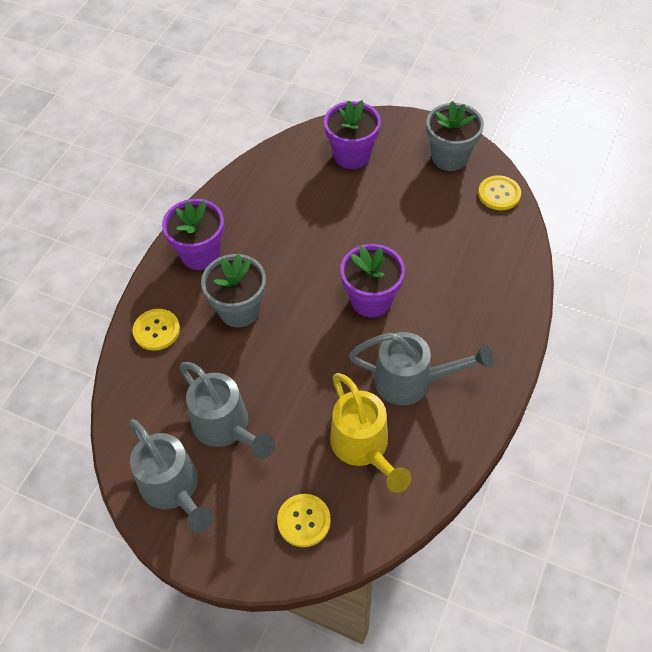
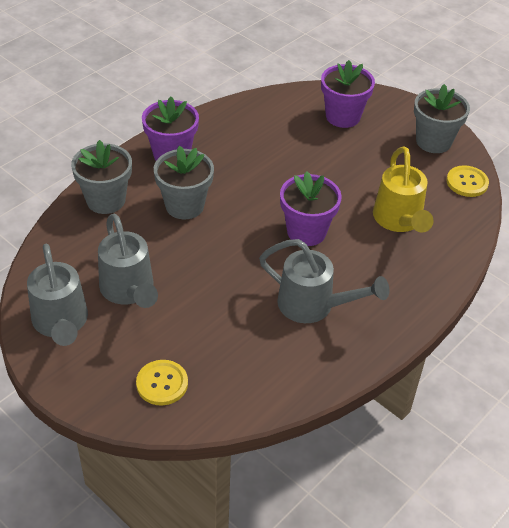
camera: 15 degrees right, 10 degrees down
yellow button [133,309,180,351] -> grey flower pot [71,140,132,214]
yellow watering can [330,373,412,493] -> yellow watering can moved to [373,146,434,233]

